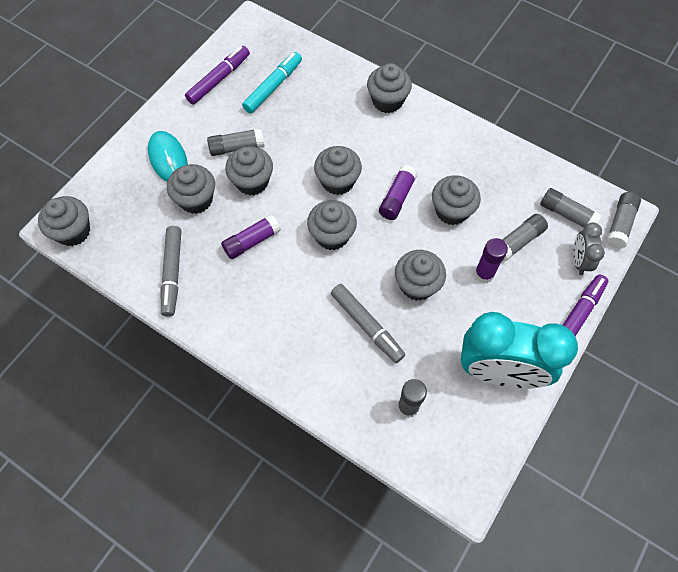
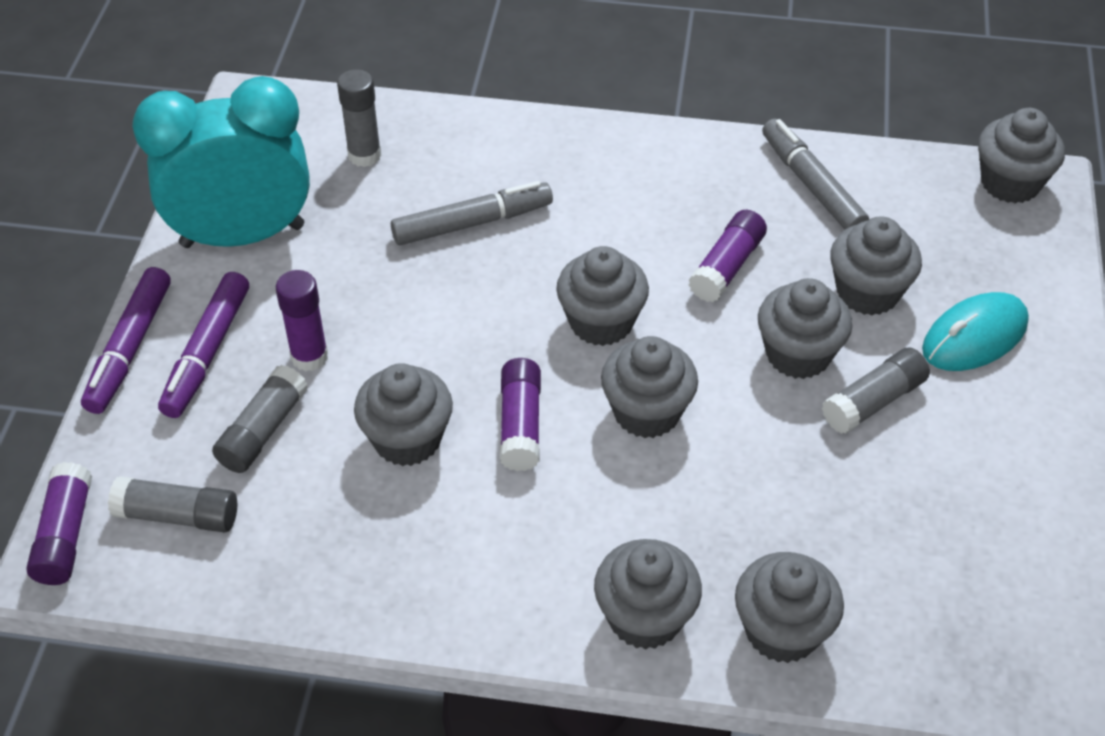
camera: 155 degrees right, 15 degrees down
turquoise mouse [148,131,188,182] -> turquoise mouse turned 75 degrees counterclockwise [922,292,1029,371]
purple marker [185,46,250,105] -> purple marker moved to [158,272,249,418]
turquoise marker [242,52,302,114] -> none
grey marker [331,284,405,363] -> grey marker turned 135 degrees clockwise [391,181,553,245]
grey cupcake [395,250,446,301] -> grey cupcake moved to [735,552,844,663]
grey clock [573,223,605,275] -> none
grey glue stick [606,192,641,249] -> purple glue stick [27,462,92,585]

